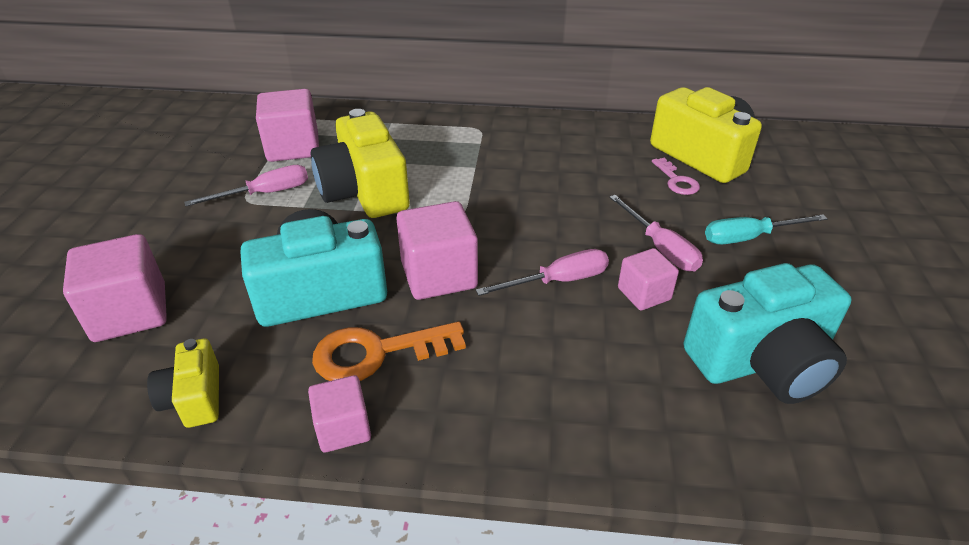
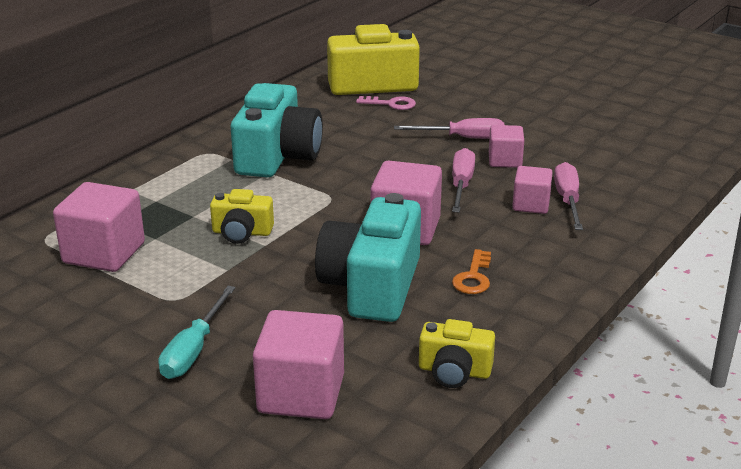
camera: 60 degrees left, 10 degrees down
pink screwdriver [184,165,308,206] -> pink screwdriver moved to [554,162,583,230]
pink cube [308,375,371,452] -> pink cube moved to [512,166,553,214]
yellow camera [311,109,410,218] -> yellow camera [210,189,274,244], size x0.53
orange key [312,322,466,381] -> orange key [452,249,491,294], size x0.59
turquoise camera [683,263,851,404] -> turquoise camera moved to [231,83,323,177]
turquoise screwdriver [705,214,828,244] -> turquoise screwdriver moved to [158,286,236,379]

